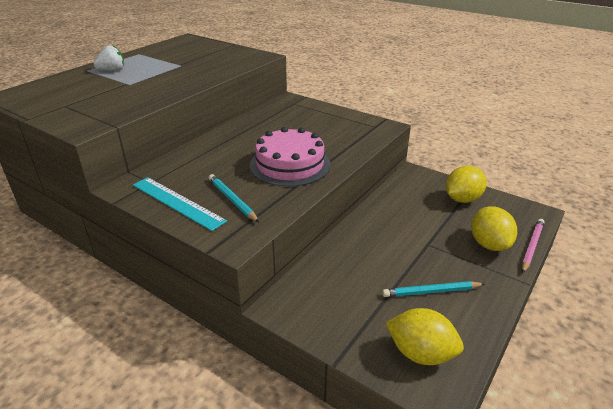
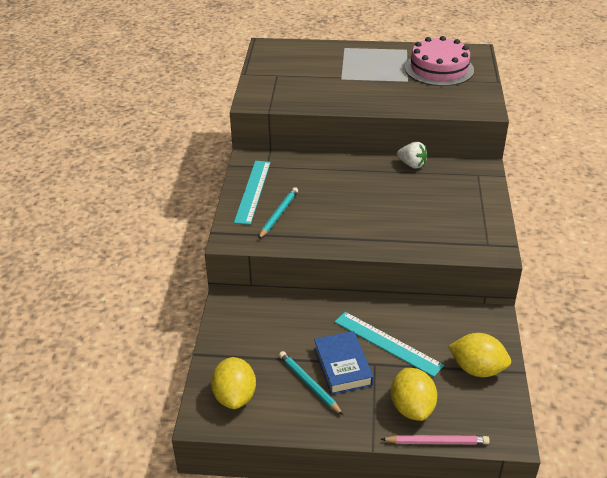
camera: 60 degrees right, 5 degrees up
white strawberry [93,45,124,71] -> white strawberry moved to [397,142,428,169]
pink cake [250,127,331,187] -> pink cake moved to [405,36,474,86]
yellow lemon [471,206,517,251] -> yellow lemon turned 60 degrees counterclockwise [391,368,437,421]
none -> blue book [314,331,374,395]
none -> turquoise ruler [335,312,444,377]

